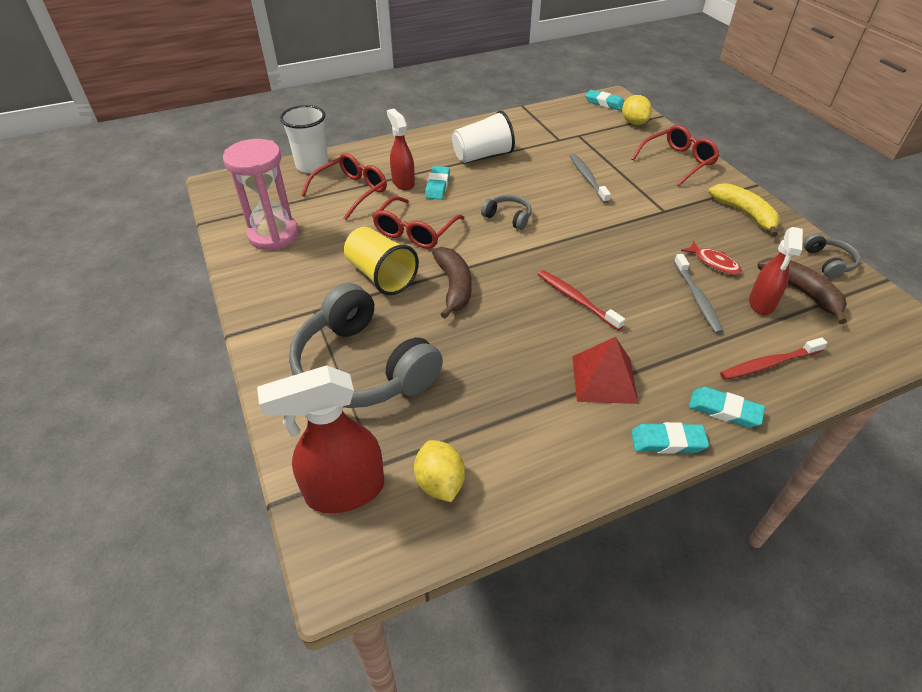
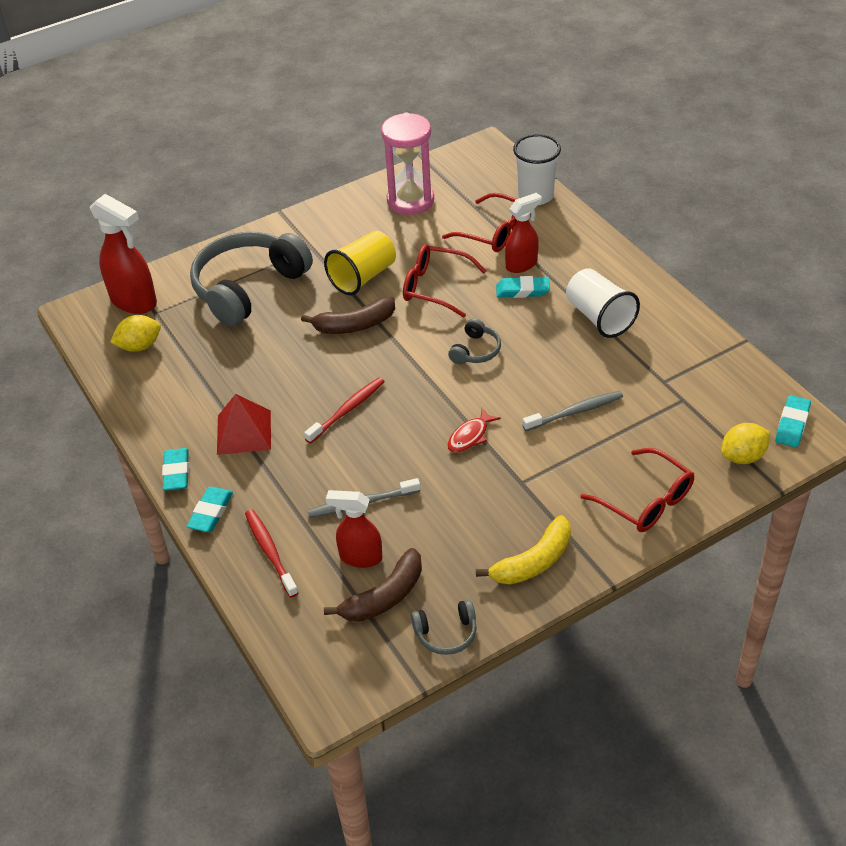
camera: 85 degrees right, 0 degrees up
red spray bottle [257,366,384,513] -> red spray bottle turned 150 degrees clockwise [90,194,157,314]
red fish [681,241,742,275] -> red fish moved to [447,408,501,453]

